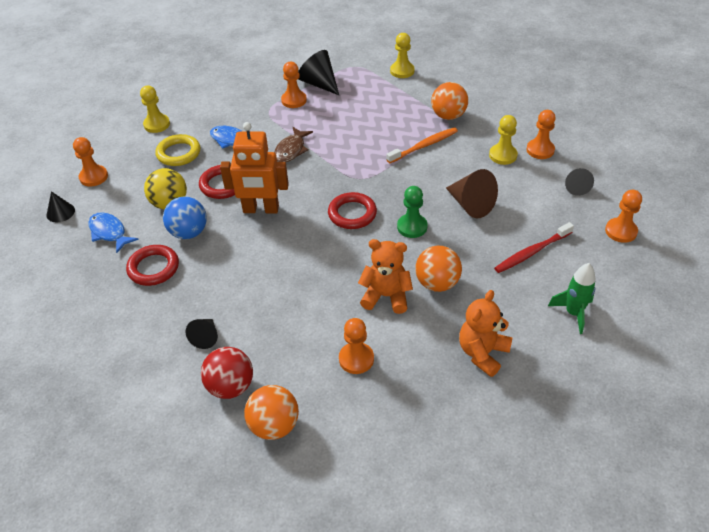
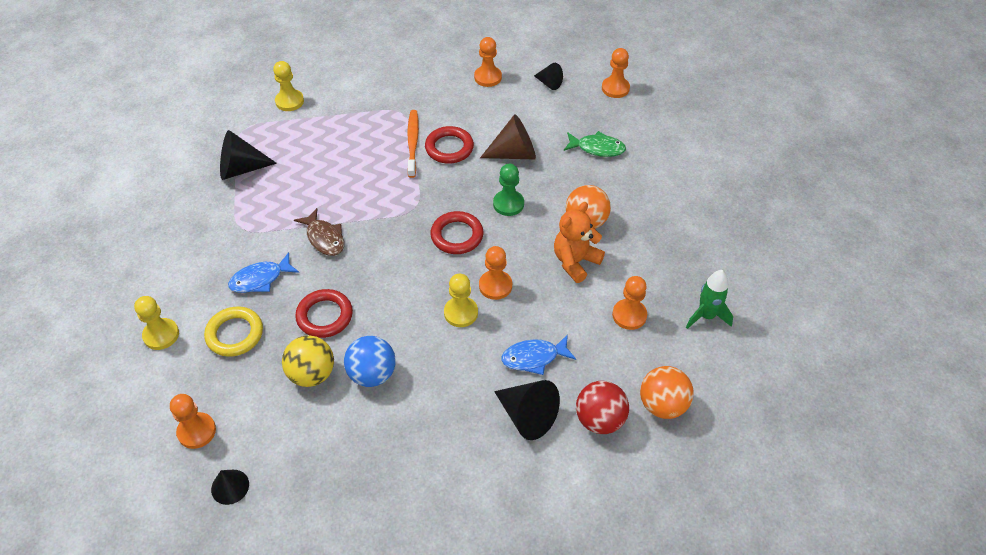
camera: 60 degrees left, 5 degrees up
blue fish [88,212,139,253] -> blue fish moved to [501,334,576,375]
red ring [126,245,179,286] -> red ring moved to [425,126,474,164]
black cone [185,319,218,349] -> black cone [494,380,560,440], size x1.71
orange robot [220,122,289,213] -> none
orange pawn [281,62,307,108] -> orange pawn moved to [479,246,512,300]
orange ball [431,82,468,120] -> none
orange teddy bear [459,290,512,377] -> none
yellow pawn [489,115,518,165] -> yellow pawn moved to [444,274,478,327]
red toothbrush [494,222,574,273] -> green fish [564,131,626,157]
green rocket [548,263,596,334] -> green rocket moved to [686,270,733,329]

